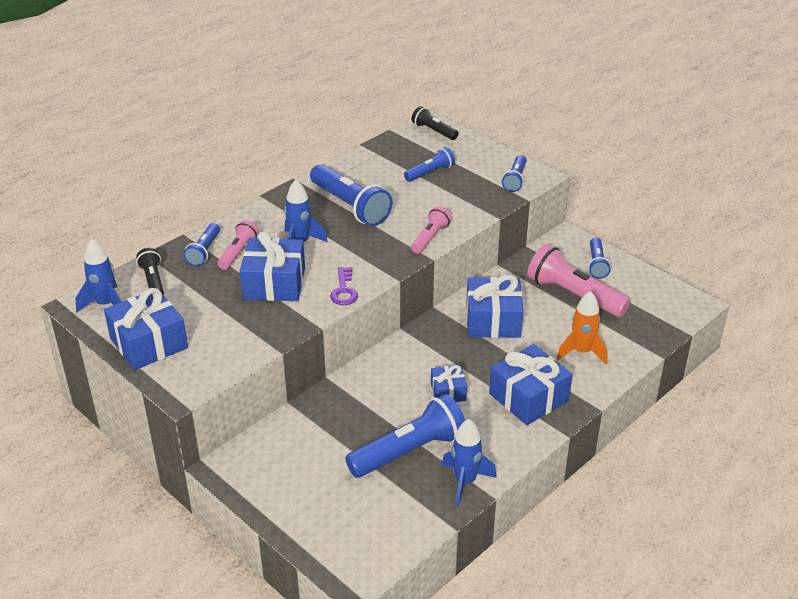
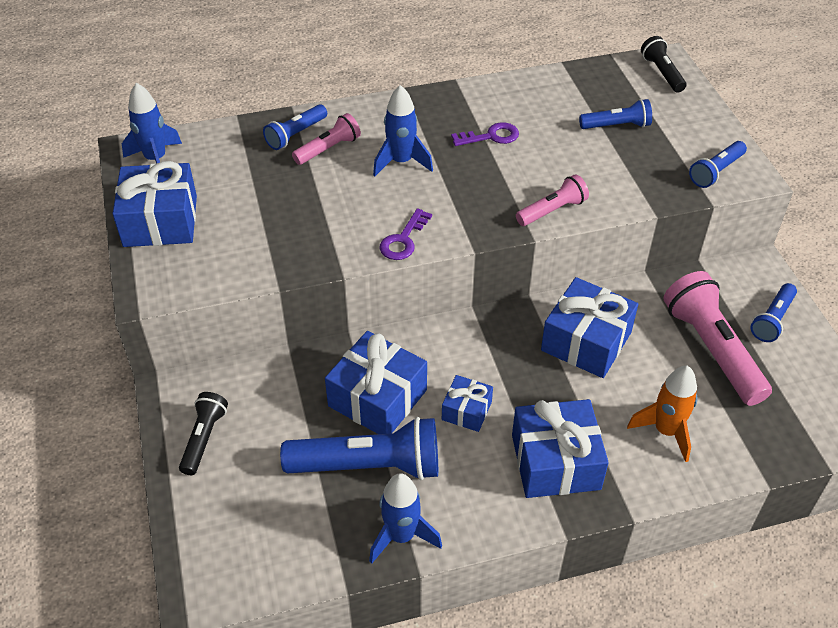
camera: 30 degrees right, 10 degrees up
black flashlight [136,248,164,295] -> black flashlight moved to [179,392,228,475]
blue gift [240,231,305,301] -> blue gift moved to [325,331,427,434]
blue flashlight [310,164,392,226] -> purple key [451,122,519,146]

